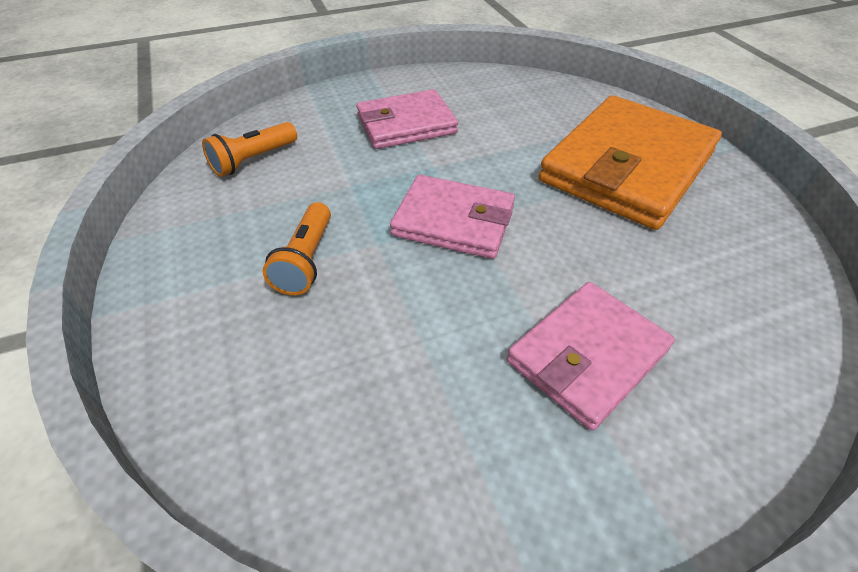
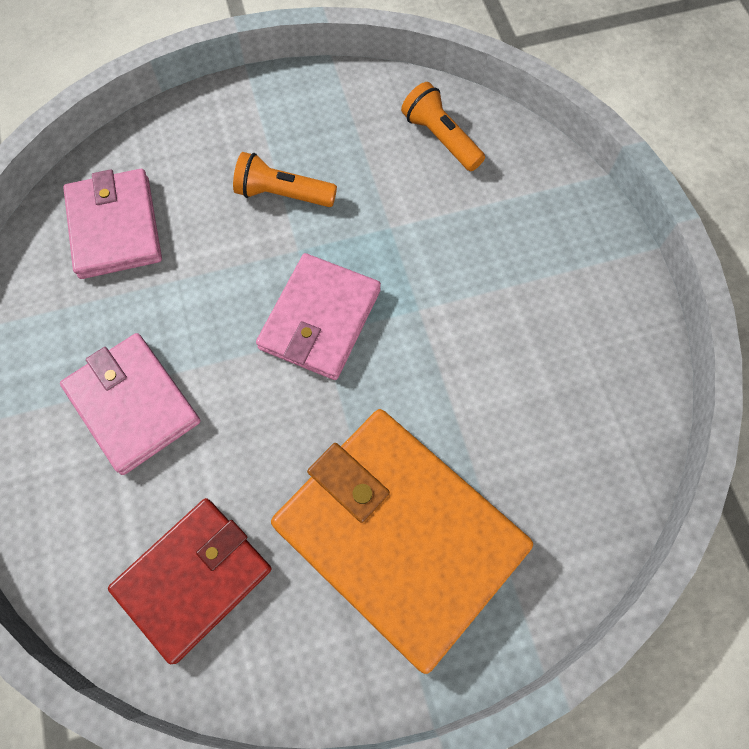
camera: 95 degrees right, 20 degrees up
pink wallet [356,89,458,149] -> pink wallet moved to [63,169,162,279]
none -> red wallet [108,498,271,664]

